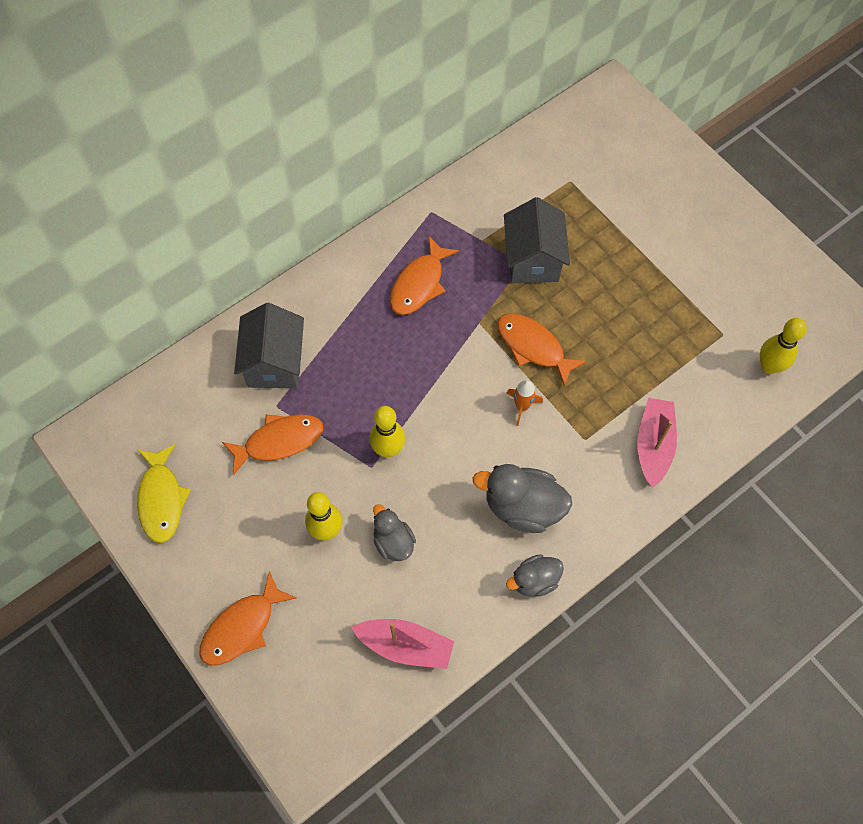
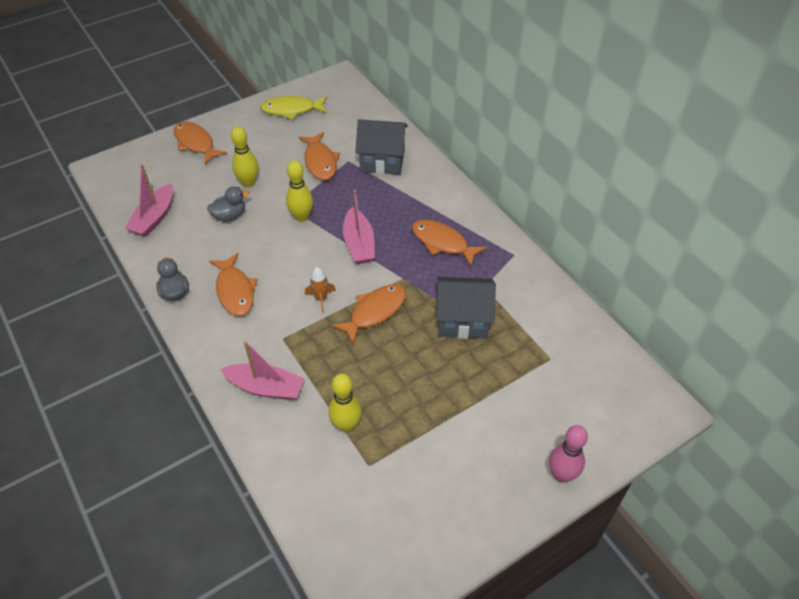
camera: 95 degrees right, 15 degrees down
grey duck [472,464,572,533] -> orange fish [209,253,258,316]
yellow bowling pin [760,318,807,374] -> yellow bowling pin moved to [328,373,362,432]
none -> pink boat [343,190,375,264]
none -> pink bowling pin [549,425,588,483]

